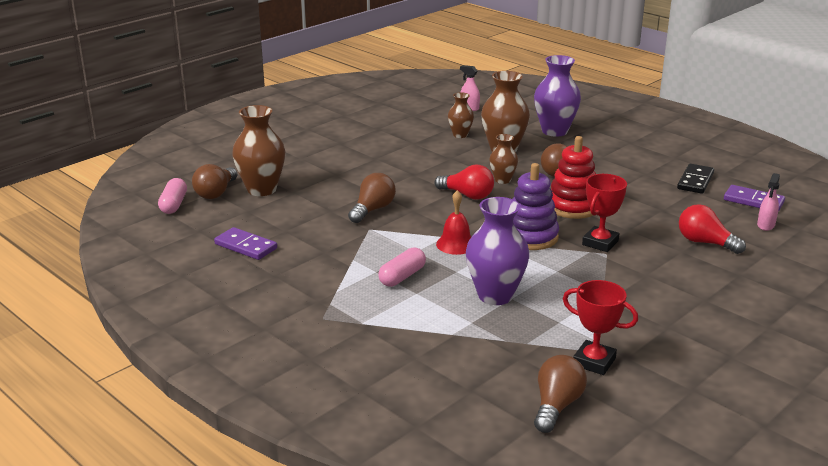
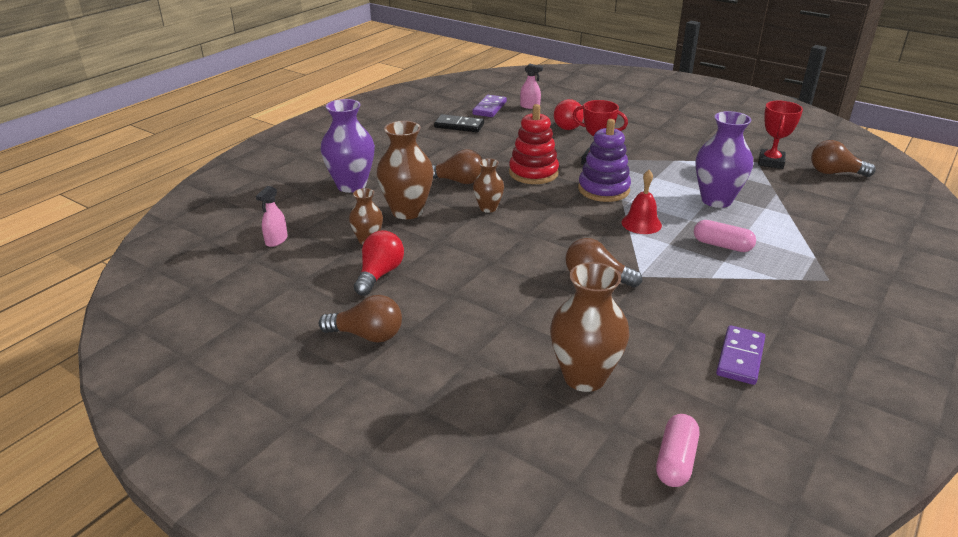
camera: 100 degrees left, 5 degrees up
pink capsule [158,178,187,214] -> pink capsule turned 60 degrees counterclockwise [656,414,699,487]
brown light bulb [192,164,237,199] -> brown light bulb moved to [319,295,402,343]
red light bulb [434,165,494,200] -> red light bulb moved to [354,230,404,296]

